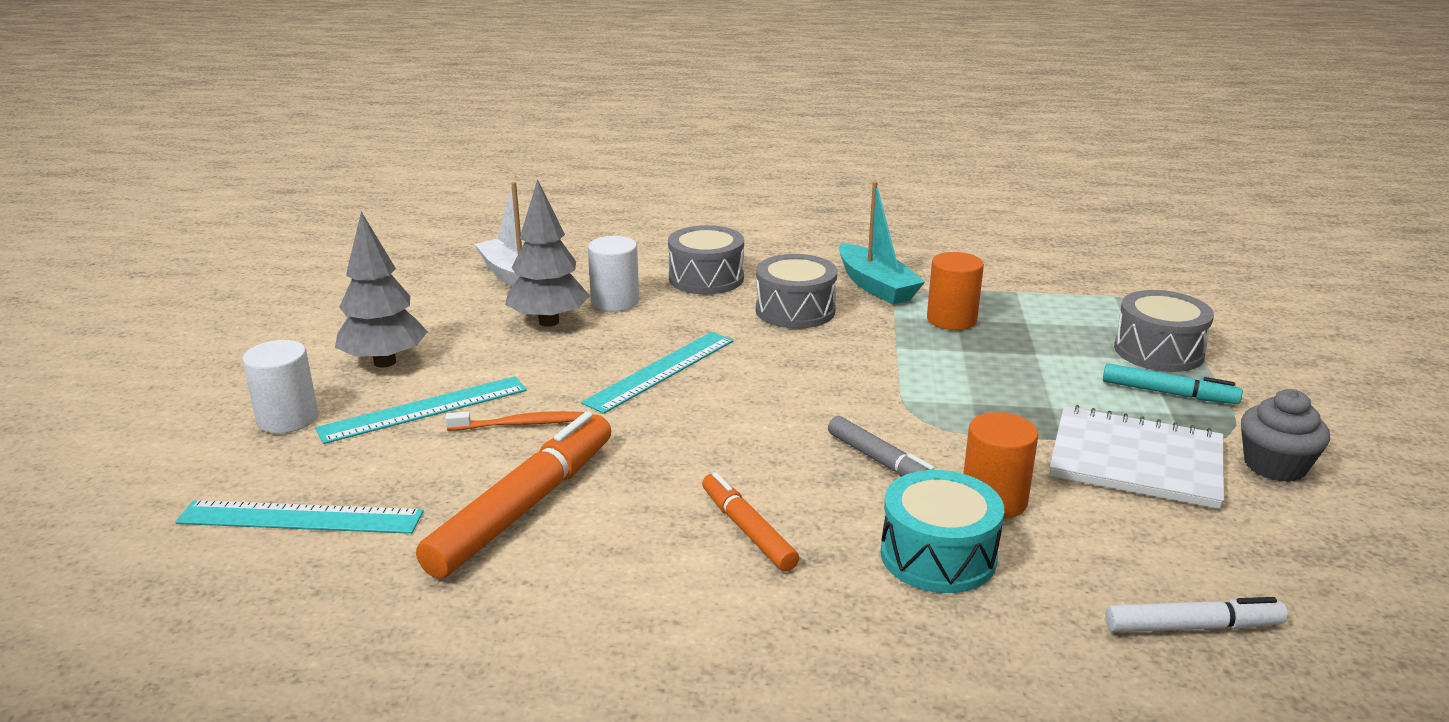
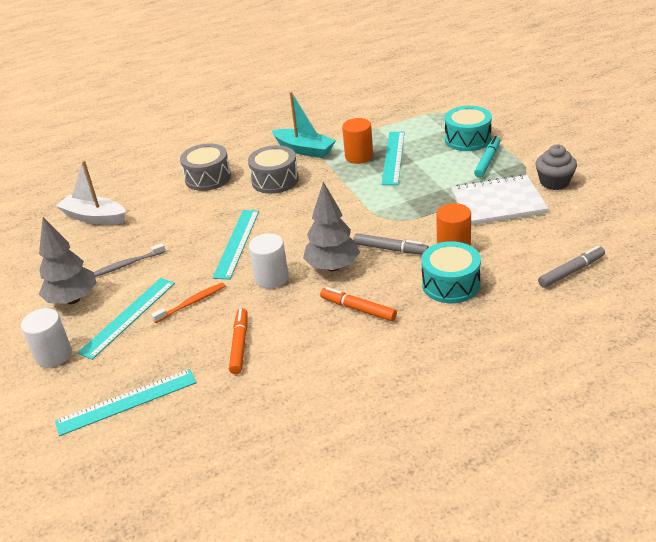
camera: 25 degrees left, 10 degrees up
orange marker [416,412,611,578] -> orange marker [229,308,247,374], size x0.57
grey tree [505,179,590,327] -> grey tree moved to [303,182,360,271]
white cylinder [588,236,639,311] -> white cylinder moved to [249,234,289,288]
turquoise marker [1103,363,1243,404] -> turquoise marker turned 60 degrees counterclockwise [474,136,500,178]
white marker [1105,597,1288,633] -> grey marker [538,246,605,288]
grey drum [1114,290,1214,372] -> turquoise drum [445,106,492,151]
none -> grey toothbrush [94,243,166,277]
none -> turquoise ruler [382,132,405,185]

